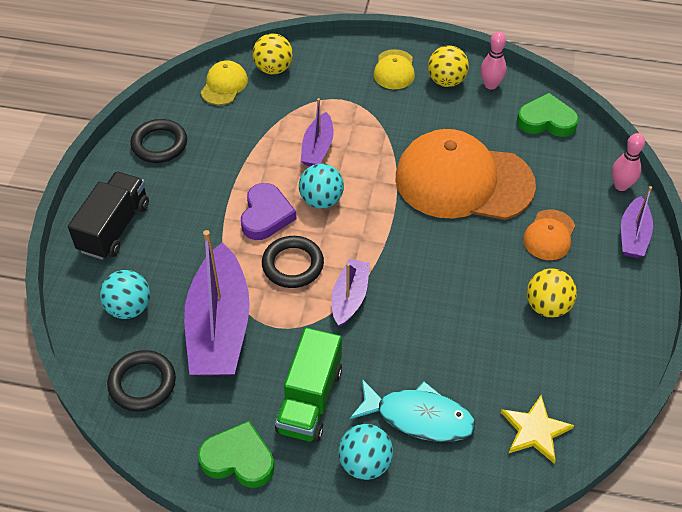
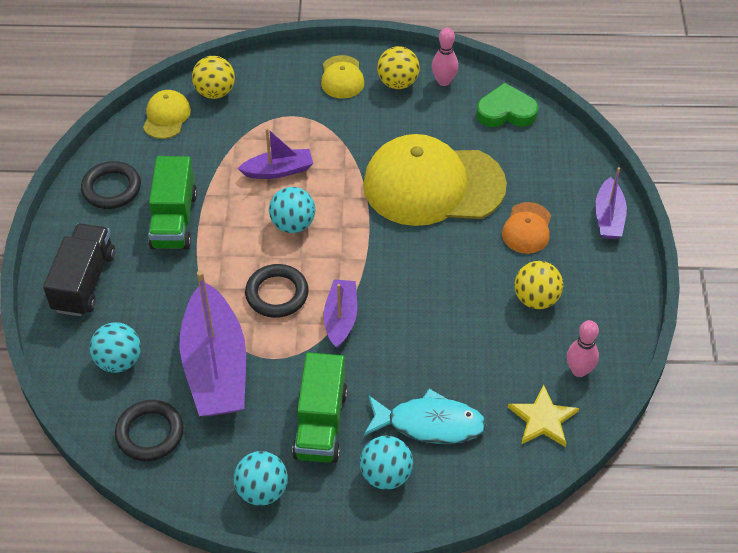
camera: 10 degrees left, 0 degrees up
green heart [198,421,275,488] -> turquoise ball [233,451,288,506]
purple heart [241,183,296,240] -> none
purple boat [301,98,334,166] -> purple boat turned 105 degrees counterclockwise [238,128,313,179]
orange cap [395,129,536,220] -> yellow cap [363,134,507,226]
pink bowling pin [612,133,645,191] -> pink bowling pin moved to [567,320,599,377]
none -> green truck [148,156,197,250]

